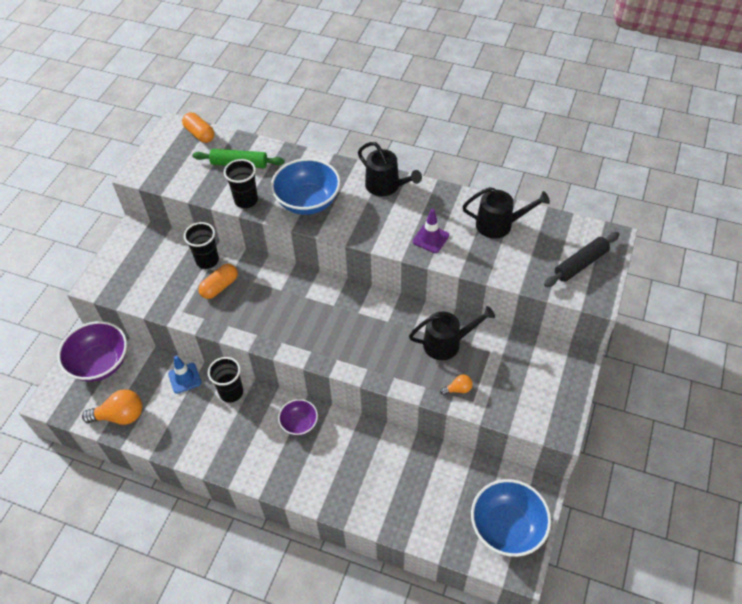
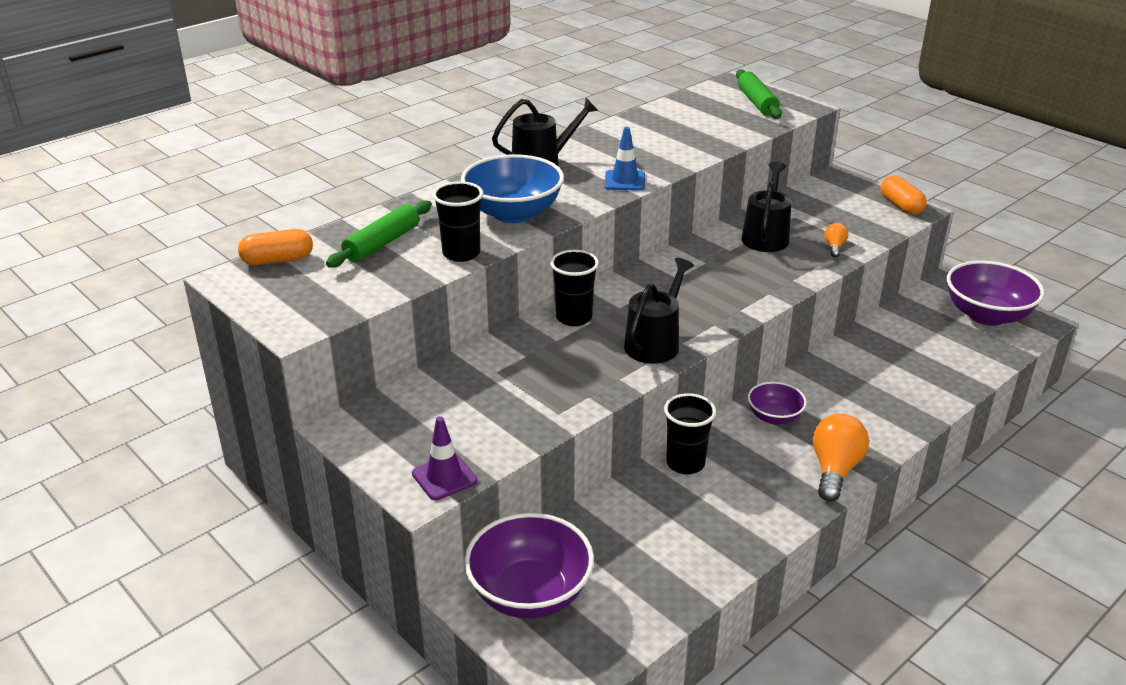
camera: 65 degrees left, 20 degrees down
orange light bulb [82,389,142,425] -> orange light bulb moved to [813,414,869,502]
blue traffic cone [168,356,201,394] -> blue traffic cone moved to [605,127,645,191]
black cup [184,222,219,269] -> black cup moved to [550,250,599,326]
orange capsule [198,264,238,299] -> orange capsule moved to [881,176,927,215]
purple traffic cone [412,209,449,253] -> purple traffic cone moved to [412,416,477,500]
black watering can [462,187,550,239] -> black watering can moved to [624,258,694,364]
blue bowl [471,479,551,557] -> purple bowl [947,261,1044,326]
black rolling pin [544,232,620,287] -> green rolling pin [736,69,782,119]

